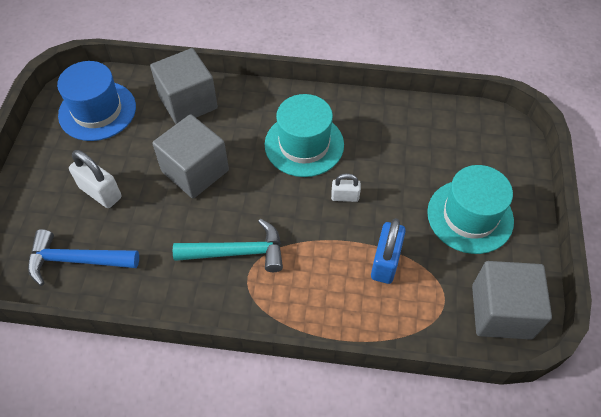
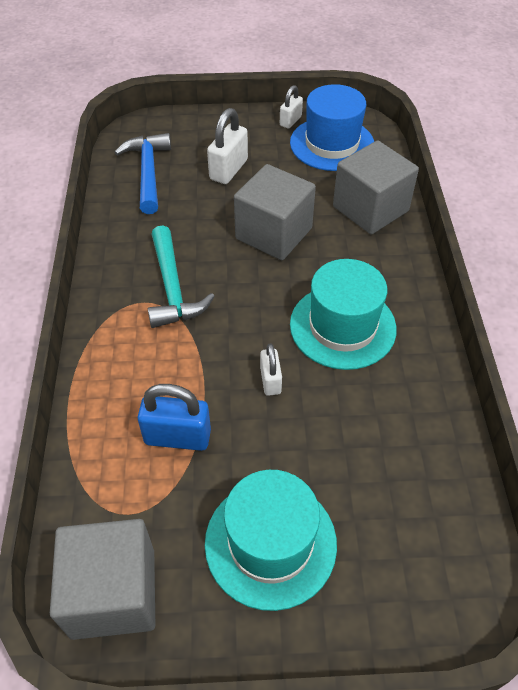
camera: 80 degrees right, 5 degrees down
none -> white padlock [280,85,303,129]

